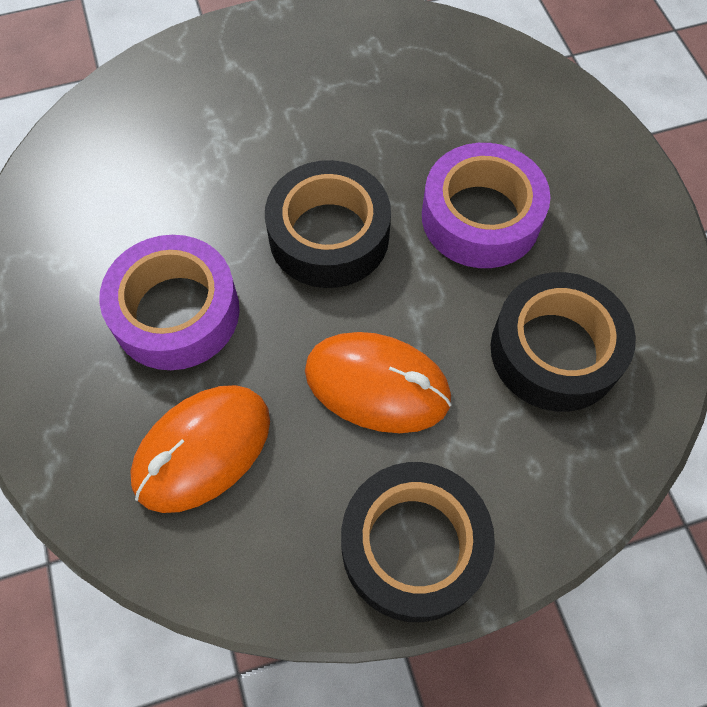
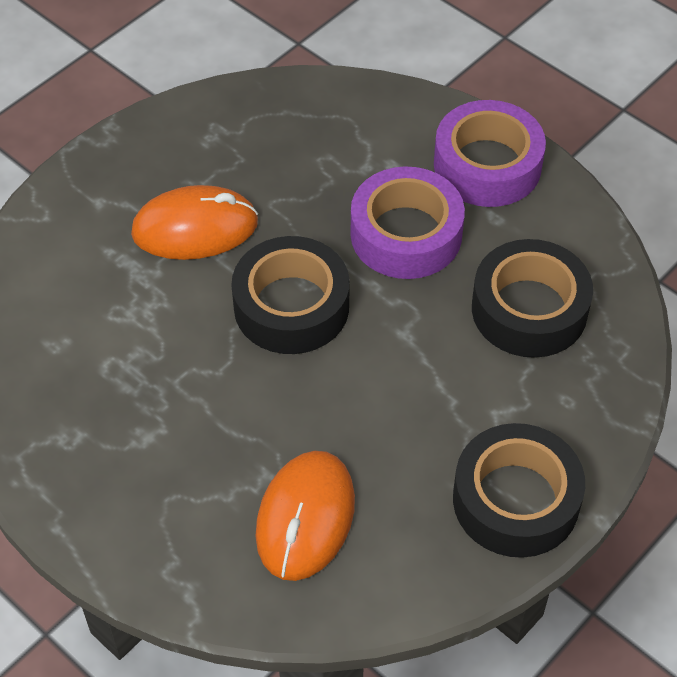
camera: 30 degrees left, 10 degrees down
purple tape [99,235,240,370] -> purple tape moved to [434,100,546,207]
orange mouse [305,332,452,433] -> orange mouse moved to [131,185,258,260]

